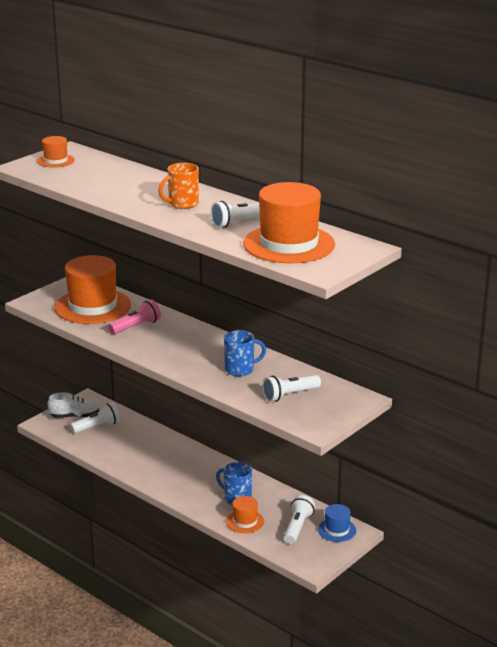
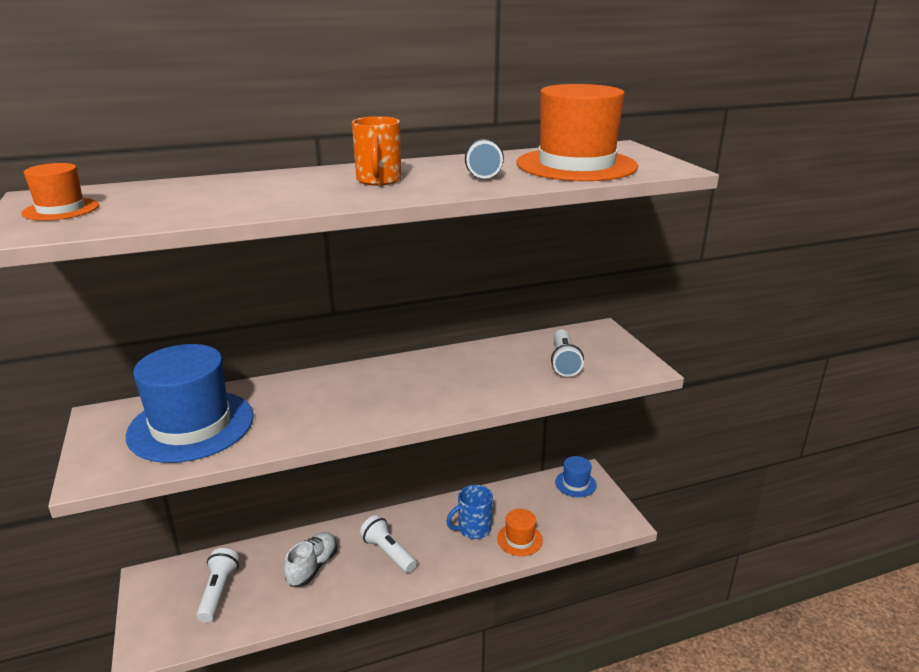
camera: 60 degrees left, 0 degrees up
white shoe [48,392,99,418] -> white shoe moved to [284,532,337,587]
orange hat [55,255,131,324] -> blue hat [126,344,254,463]
pink flashlight [108,300,161,334] -> none
blue mug [224,330,266,376] -> none
white flashlight [284,495,315,544] -> white flashlight moved to [360,515,417,573]

